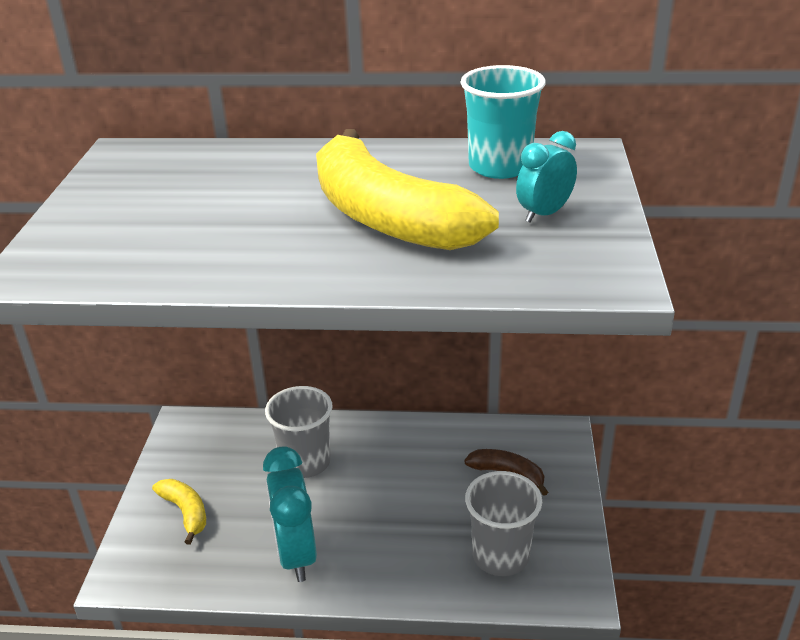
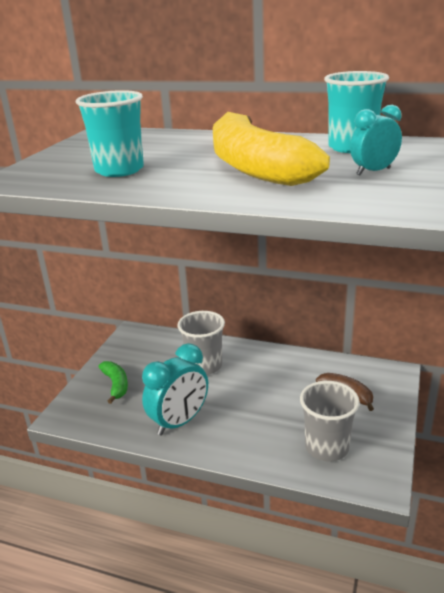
camera: 15 degrees right, 5 degrees down
yellow banana [152,479,206,545] -> green banana [99,361,128,404]
turquoise clock [263,446,317,582] -> turquoise clock turned 135 degrees counterclockwise [142,343,208,436]
none -> turquoise cup [76,90,144,177]

